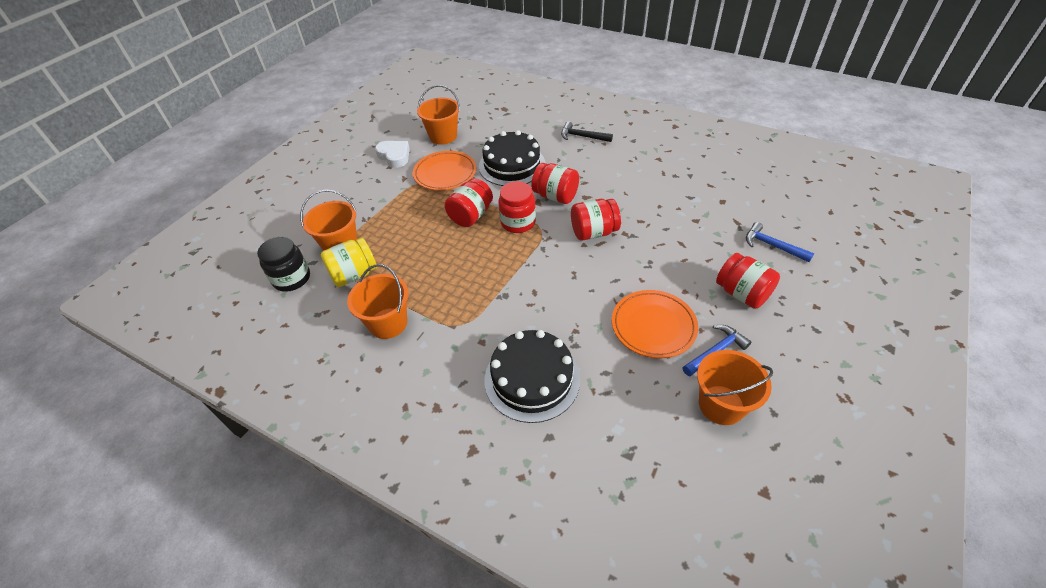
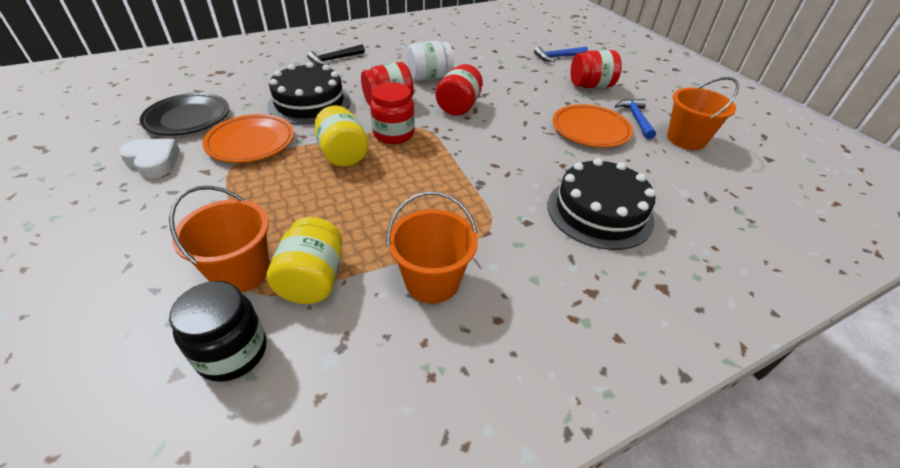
camera: 60 degrees left, 5 degrees down
white heart [375,141,410,168] -> white heart turned 45 degrees clockwise [119,139,180,178]
orange bucket [417,85,460,145] -> black plate [140,93,229,136]
red jar [445,178,493,227] -> yellow jar [315,105,369,167]
none -> white jar [407,41,454,81]

